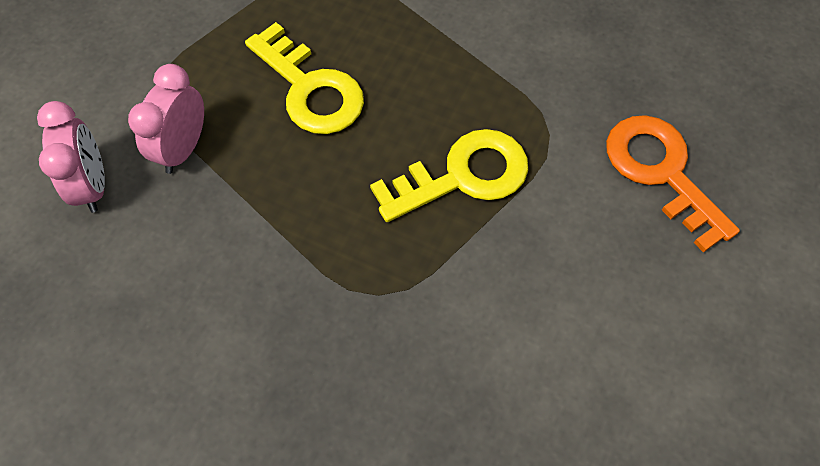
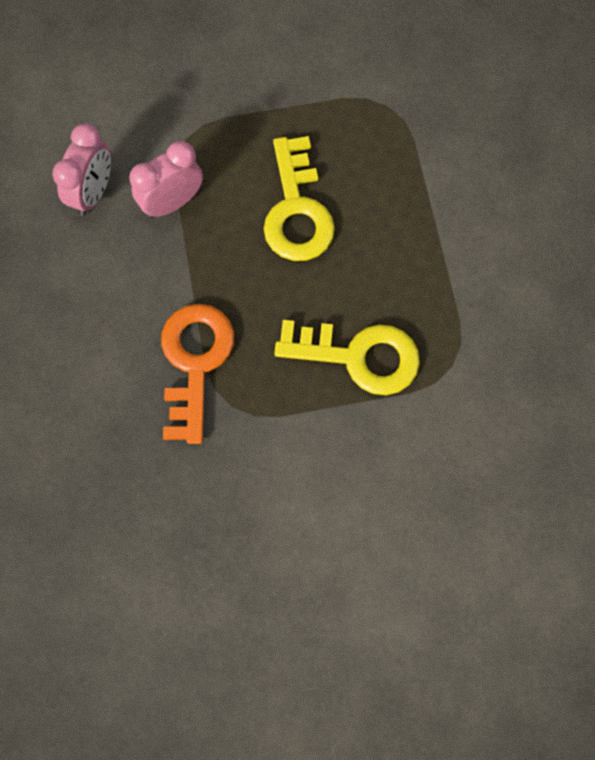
camera: 35 degrees right, 10 degrees up
orange key [606,115,740,253] -> orange key moved to [161,304,234,444]

